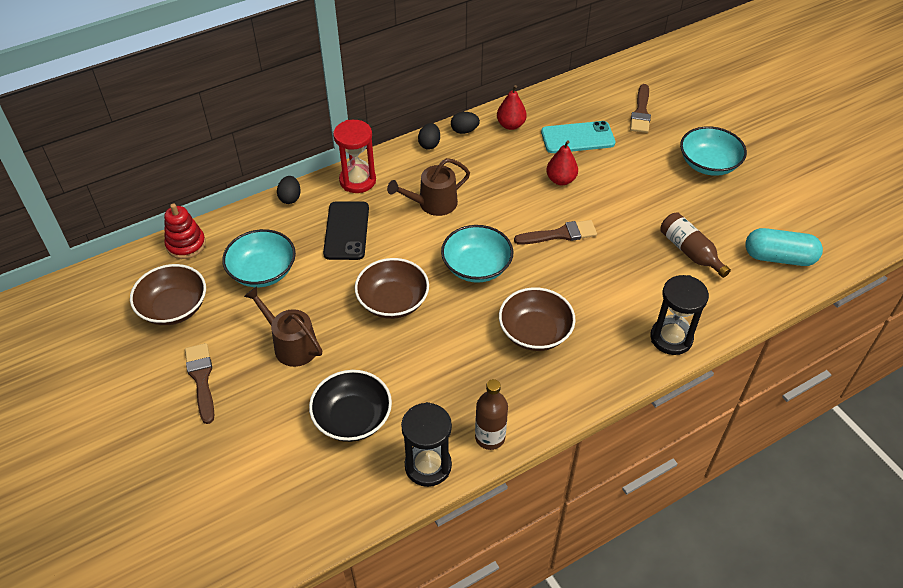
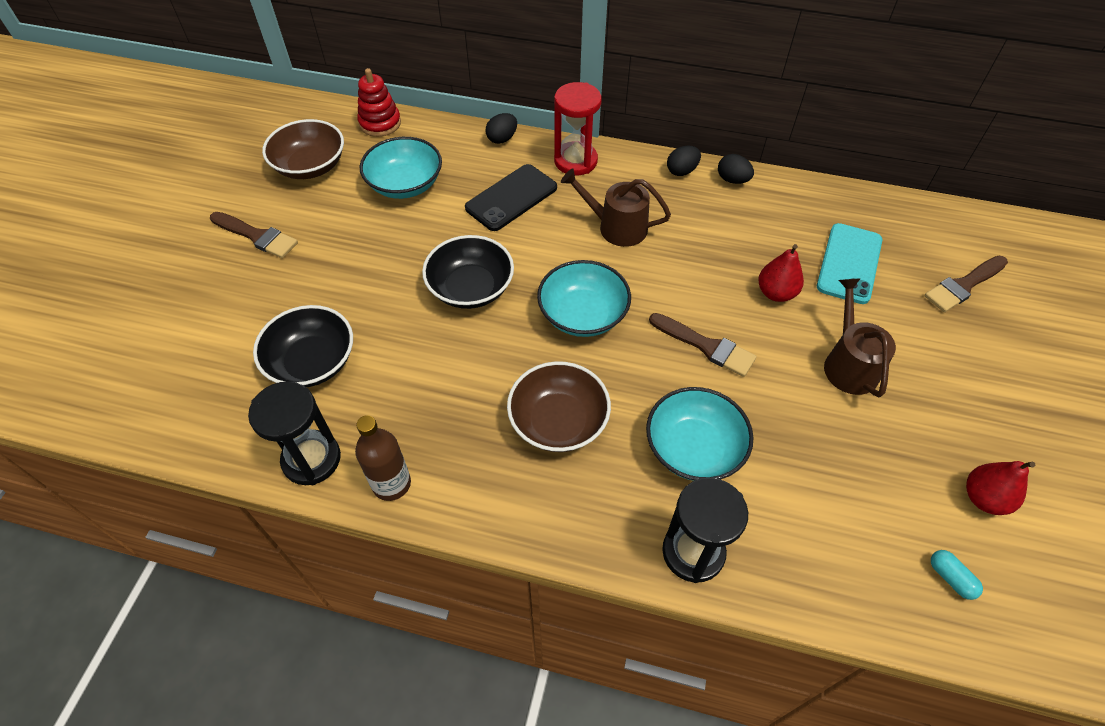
camera: 45 degrees right, 5 degrees up
brown brush [185,343,214,424] -> brown brush turned 90 degrees clockwise [210,212,298,258]
brown watering can [244,287,322,367] -> brown watering can moved to [824,279,896,397]
brown bowl [355,258,429,319] -> black bowl [422,235,514,309]
red pear [497,85,527,130] -> red pear moved to [966,461,1035,515]
turquoise phone [541,121,615,153] -> turquoise phone turned 75 degrees clockwise [817,223,882,304]
brown bottle [660,212,731,278] -> none
turquoise bowl [680,126,747,176] -> turquoise bowl moved to [646,387,754,481]
turquoise capsule [745,228,823,266] -> turquoise capsule [931,550,983,600], size x0.46

